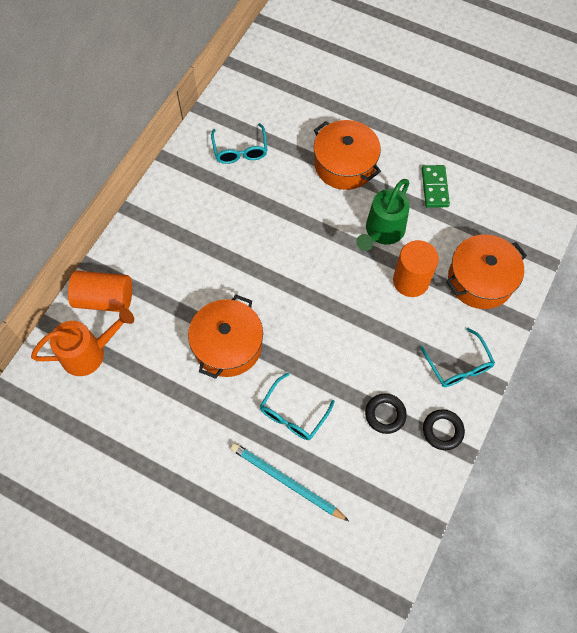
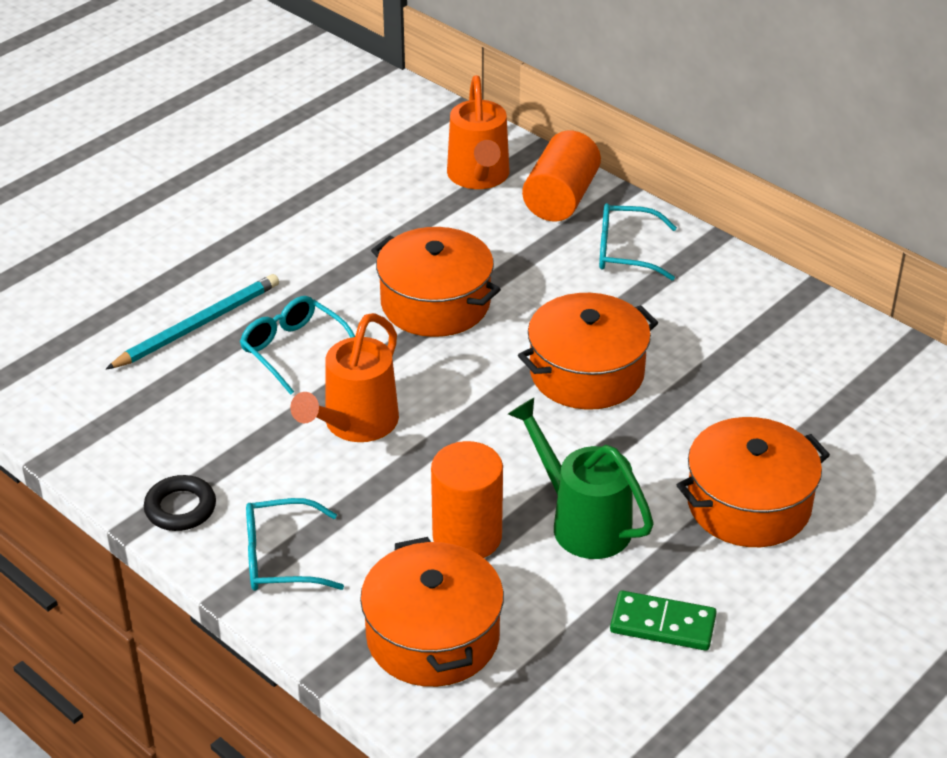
camera: 105 degrees right, 25 degrees down
turquoise glasses [211,123,267,164] -> turquoise glasses moved to [599,203,677,280]
black ring [365,394,407,434] -> none
none -> orange watering can [290,313,399,442]
none -> orange pot [518,293,658,410]

